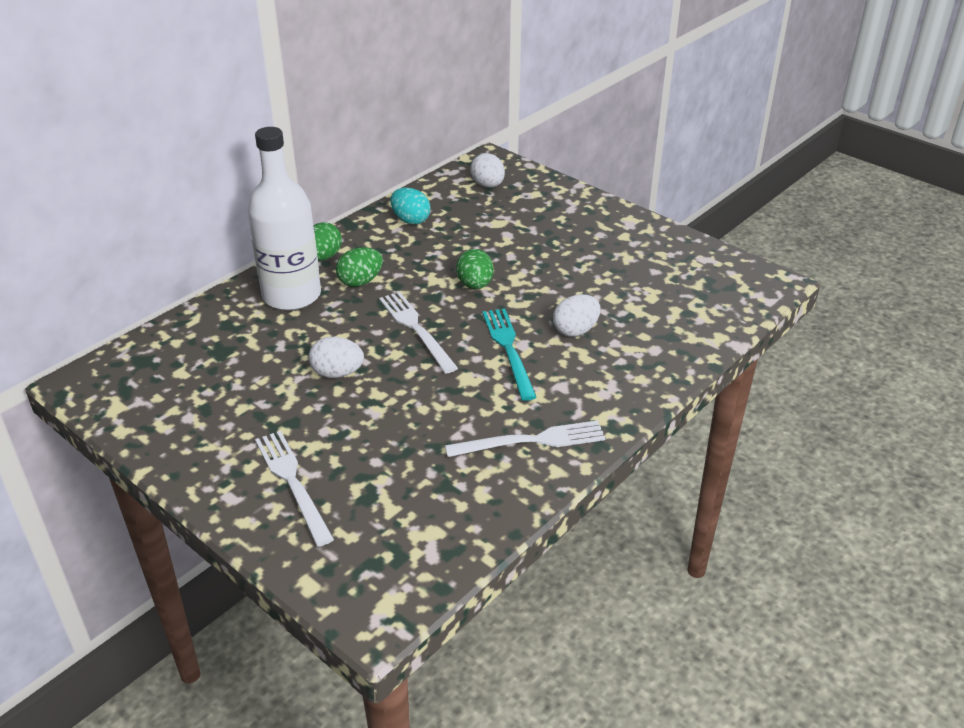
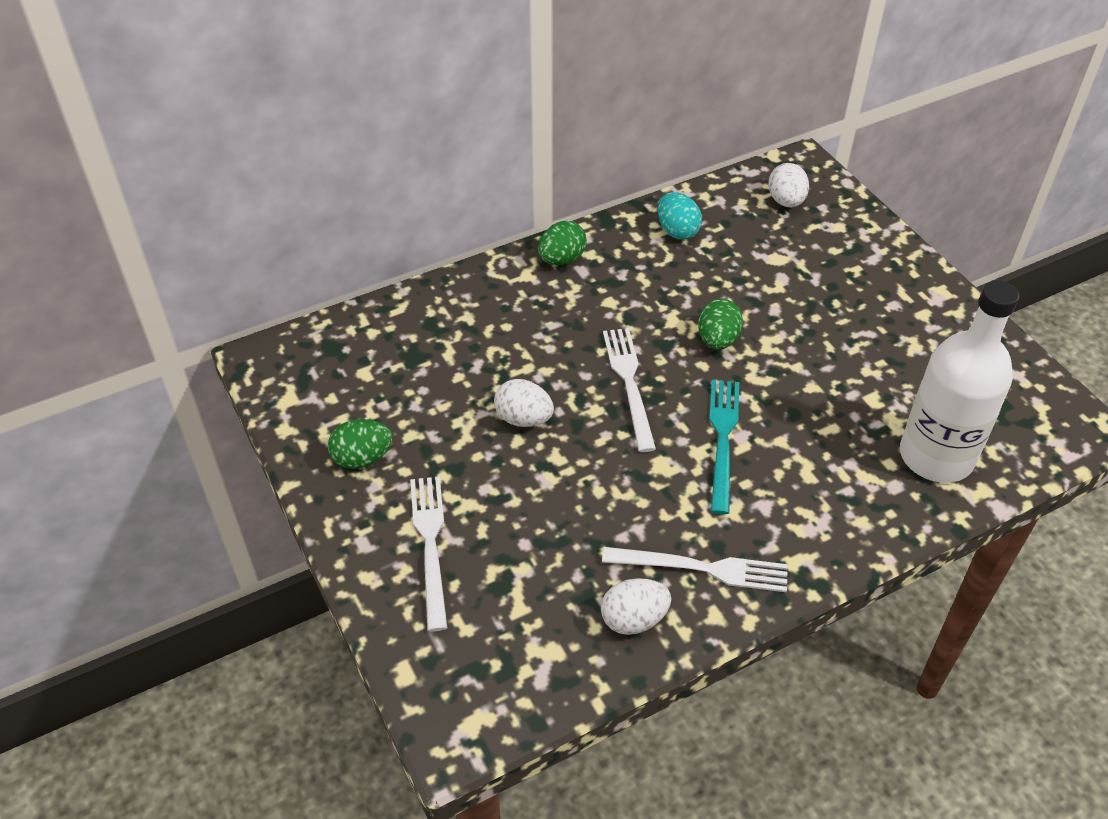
camera: 20 degrees right, 10 degrees up
white bottle [248,127,321,311] -> white bottle moved to [900,280,1019,483]
green egg [336,247,383,287] -> green egg moved to [328,419,392,469]
white egg [553,294,601,337] -> white egg moved to [601,578,671,635]

